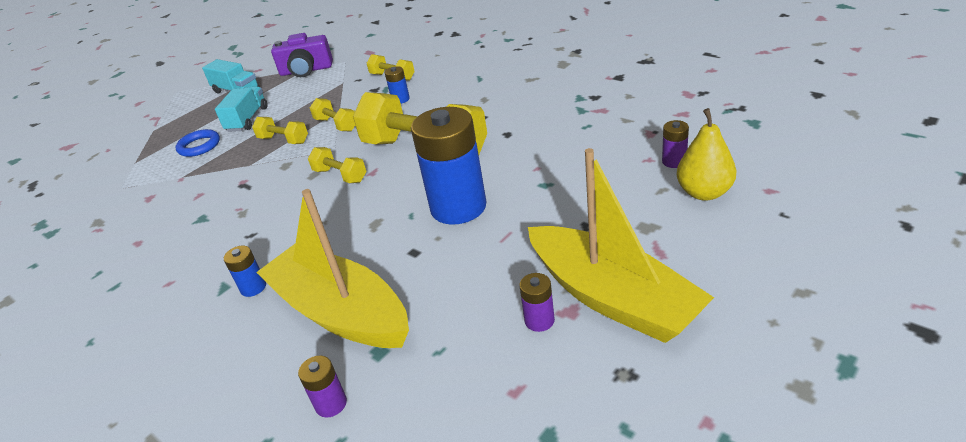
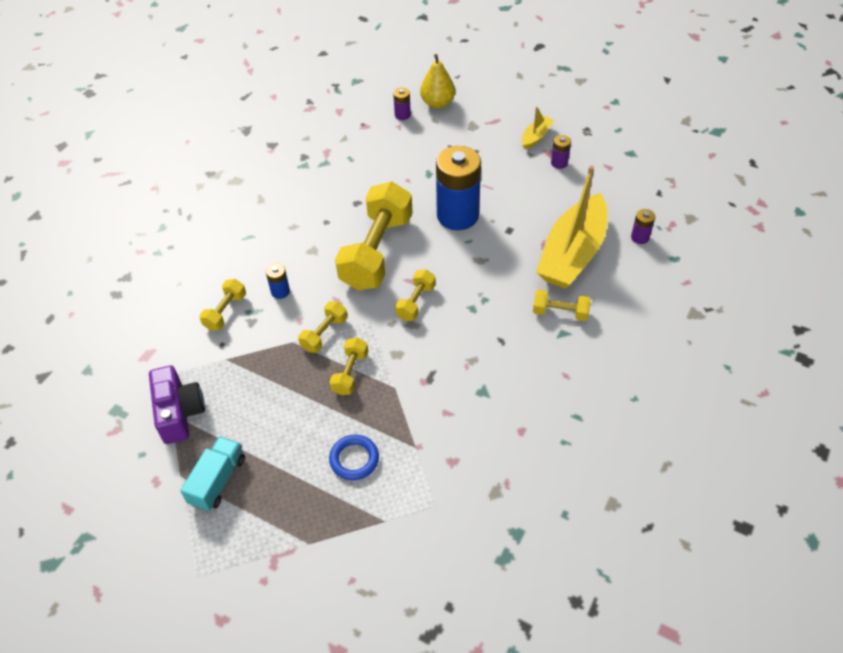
camera: 105 degrees left, 15 degrees up
turquoise truck [215,87,268,132] -> none
blue battery [224,246,266,297] -> yellow dumbbell [533,290,591,321]
yellow boat [528,148,714,343] -> yellow boat [522,107,554,149], size x0.44

